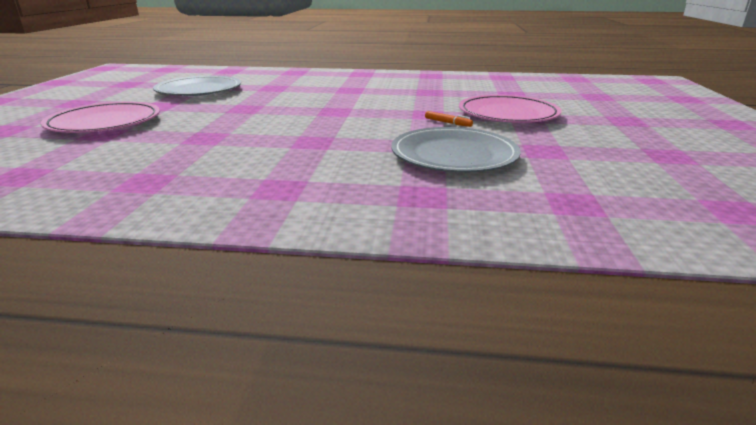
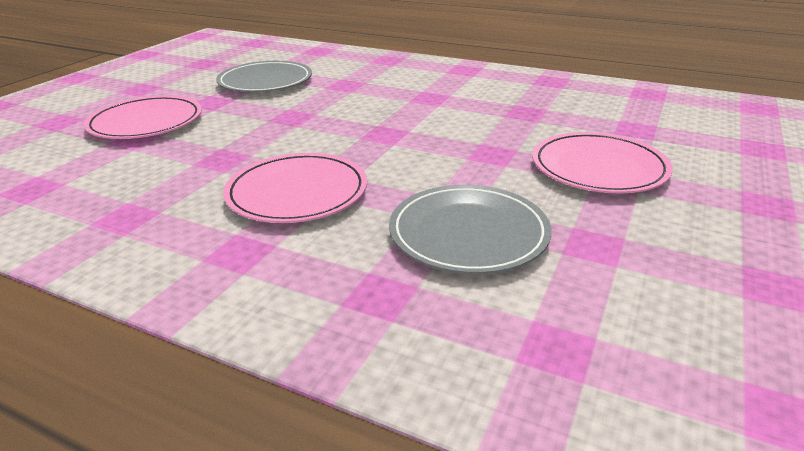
camera: 20 degrees right, 5 degrees up
orange marker [425,111,473,127] -> none
none -> pink plate [223,153,367,223]

